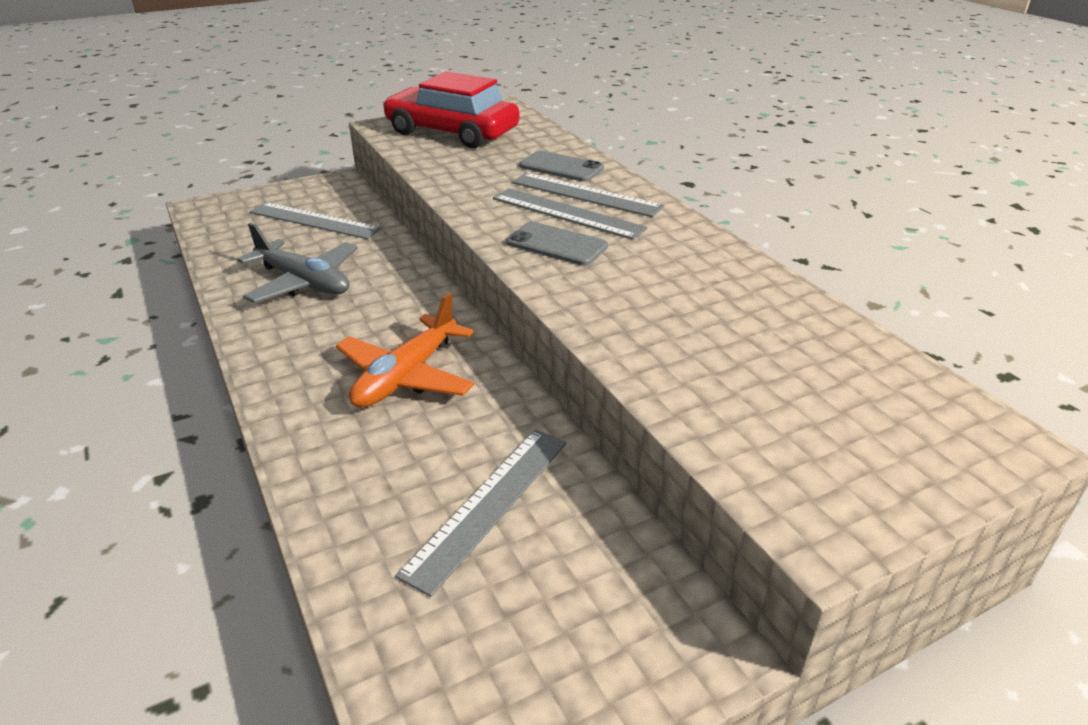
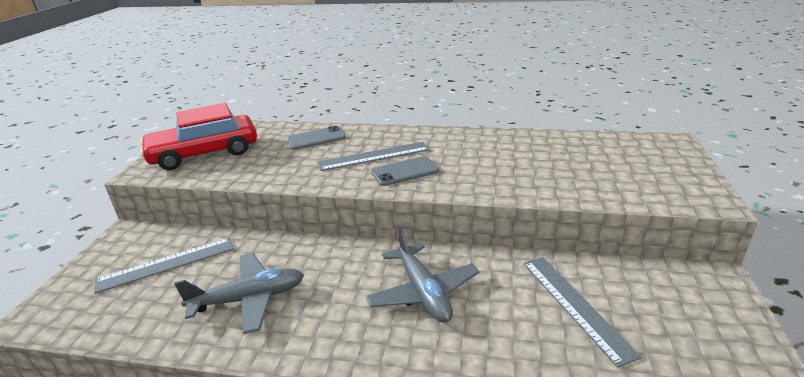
camera: 50 degrees left, 5 degrees down
orange plane [336,292,475,408] -> grey plane [366,227,480,323]
grey ruler [512,173,664,217] -> none

